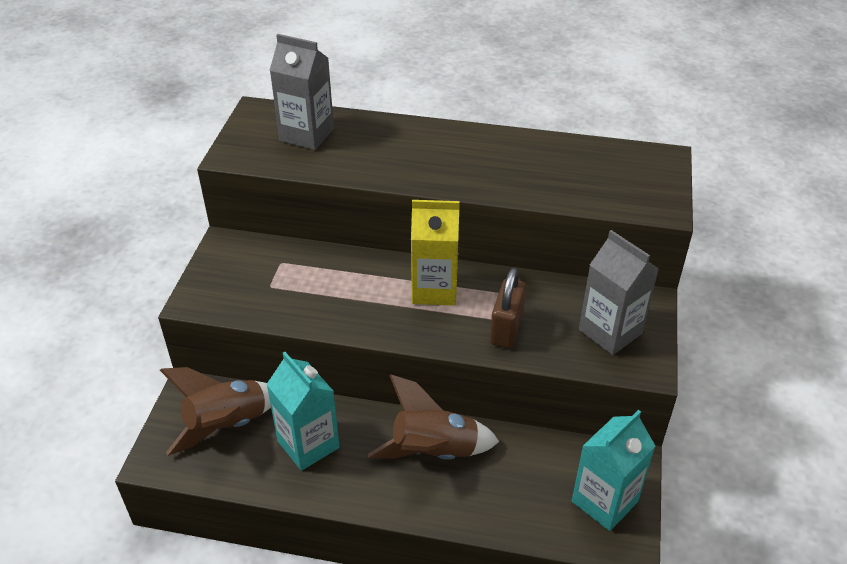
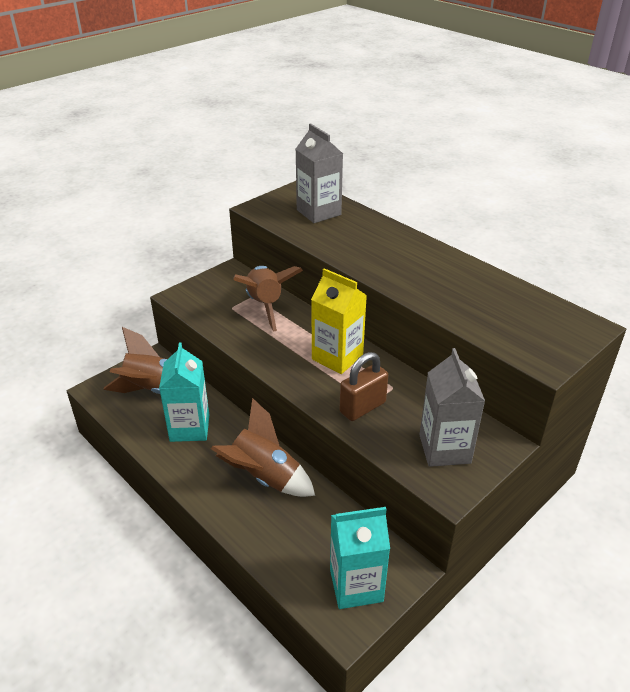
camera: 35 degrees right, 5 degrees down
none -> brown rocket [233,266,303,331]

